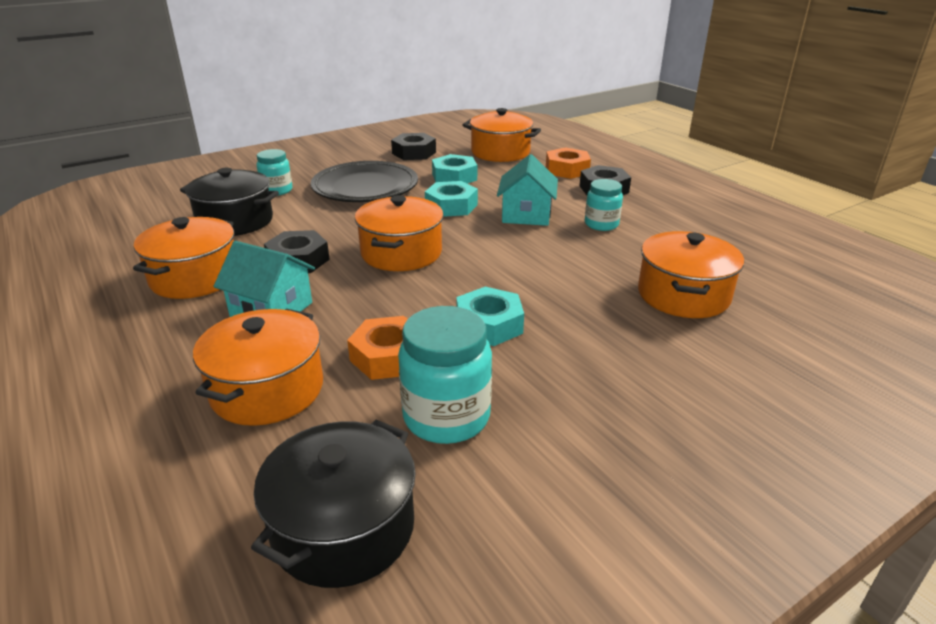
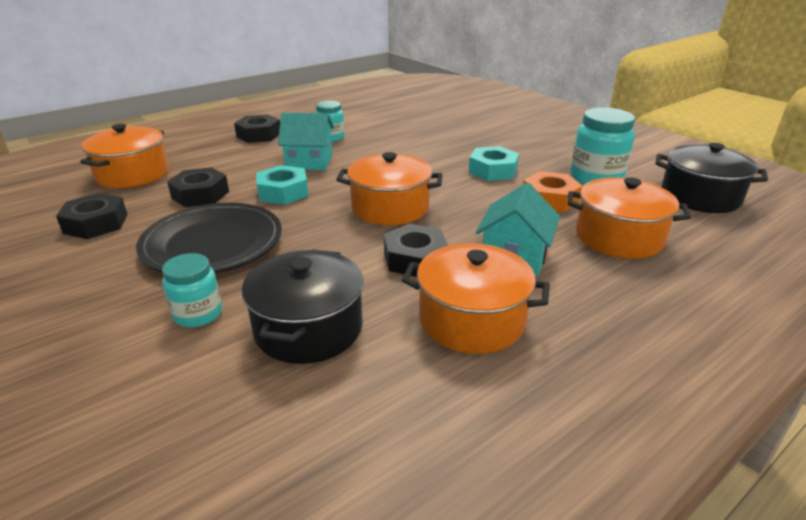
camera: 95 degrees left, 0 degrees up
turquoise nut [432,154,477,184] -> black nut [167,167,229,207]
orange nut [546,147,591,179] -> none
orange pot [638,231,744,318] -> none

